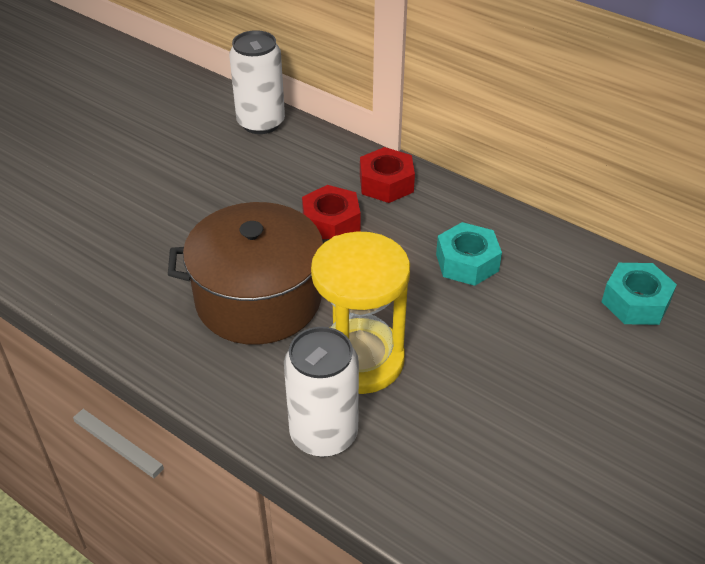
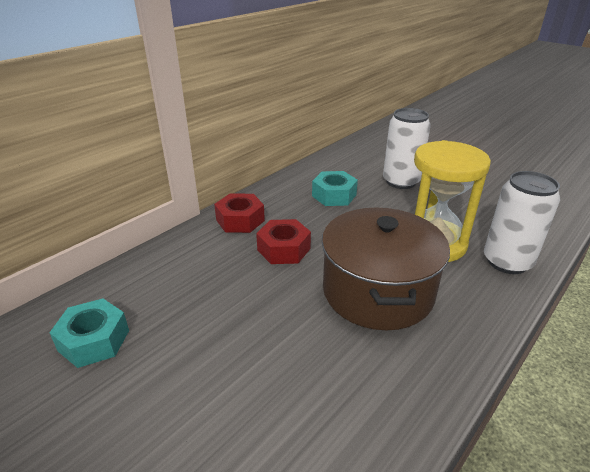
camera: 85 degrees left, 10 degrees down
white can [229,30,285,134] -> white can moved to [383,108,431,189]
turquoise nut [602,263,677,325] -> turquoise nut moved to [49,298,129,368]

